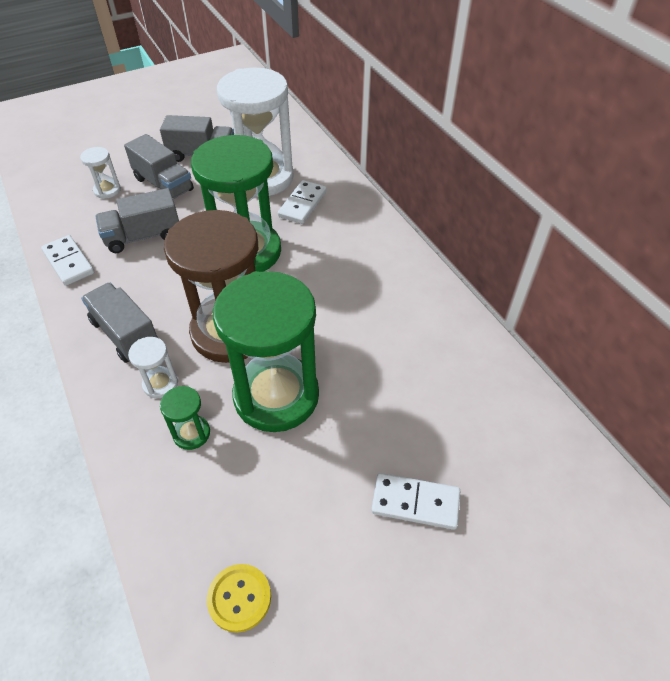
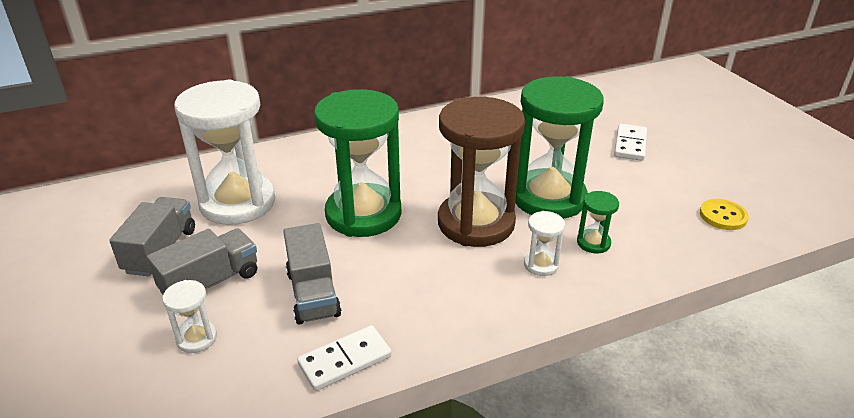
camera: 85 degrees left, 15 degrees down
grey truck [81,283,158,363] -> none
white domino [278,180,327,224] -> none

